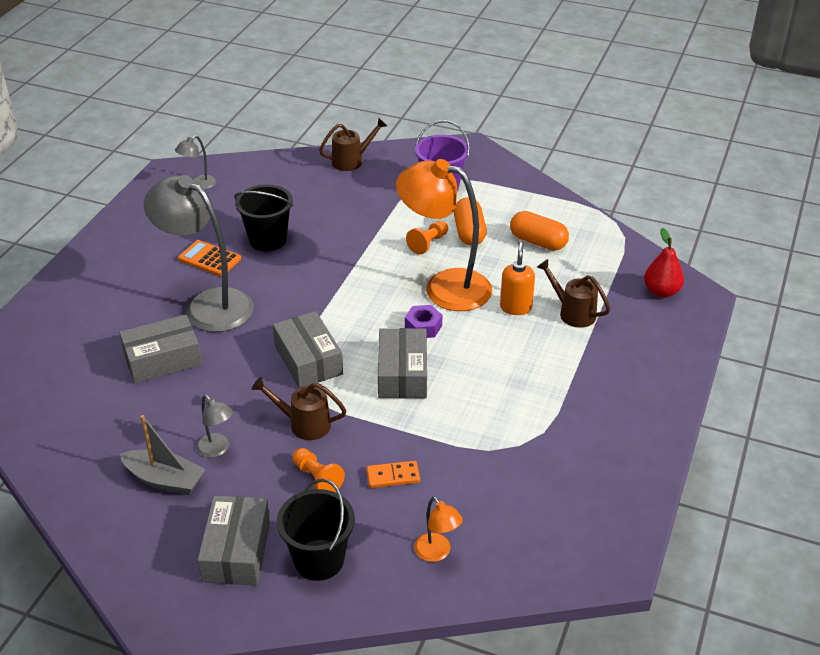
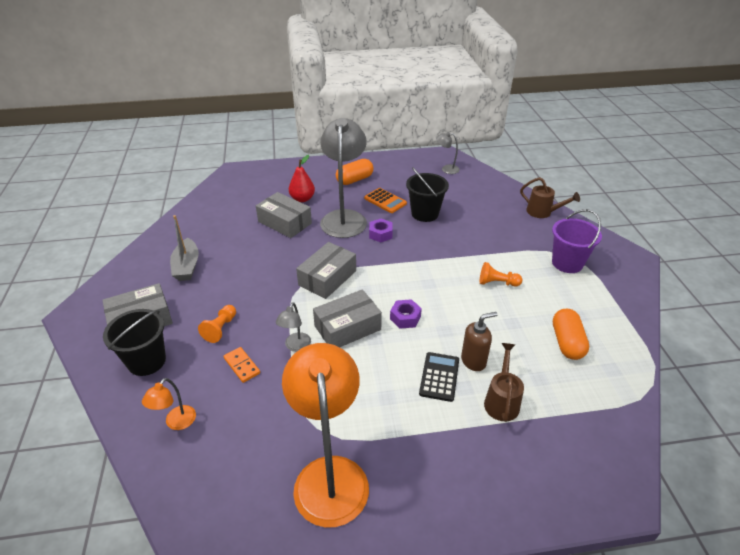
camera: 60 degrees right, 0 degrees up
orange calculator [178,240,241,276] -> orange calculator turned 135 degrees clockwise [364,188,407,213]
grey lamp [196,395,233,458] -> grey lamp moved to [276,302,311,352]
brown watering can [252,377,347,440] -> none
orange lamp [396,159,492,311] -> orange lamp moved to [282,343,369,527]
orange capsule [454,197,487,246] -> orange capsule moved to [336,159,374,185]
orange soap dispenser [500,242,535,315] -> brown soap dispenser [461,312,498,371]
red pear [644,228,684,298] -> red pear moved to [289,155,315,202]
none -> purple nut [369,219,393,242]
none -> black calculator [419,352,459,402]

